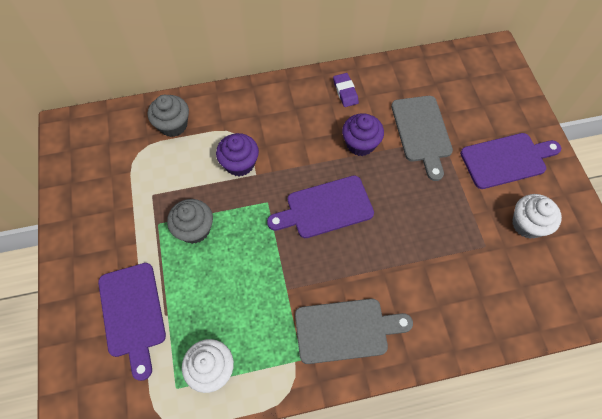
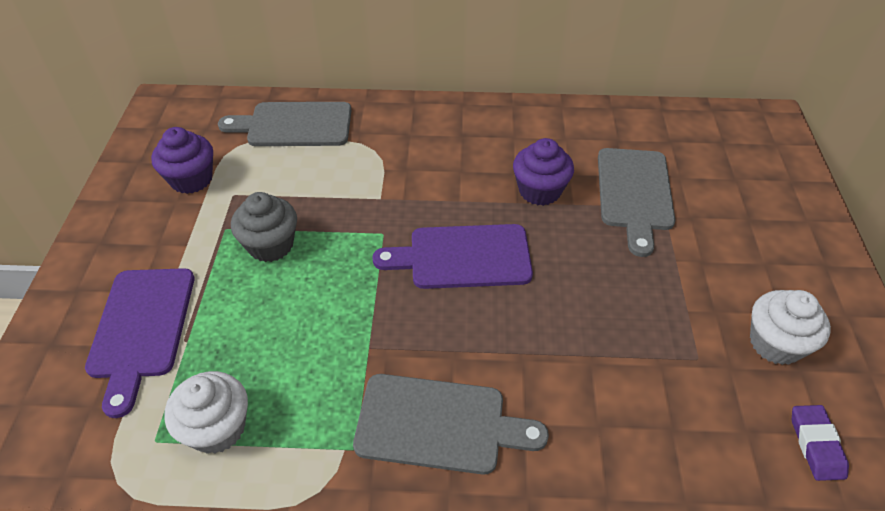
camera: 15 degrees right, 15 degrees down
grey cupcake [148,95,189,137] -> grey cutting board [218,102,352,146]
purple cupcake [216,133,259,176] -> purple cupcake moved to [151,127,213,194]
purple eraser [333,73,359,107] -> purple eraser moved to [792,405,849,481]
purple cutting board [460,133,561,189] -> none

